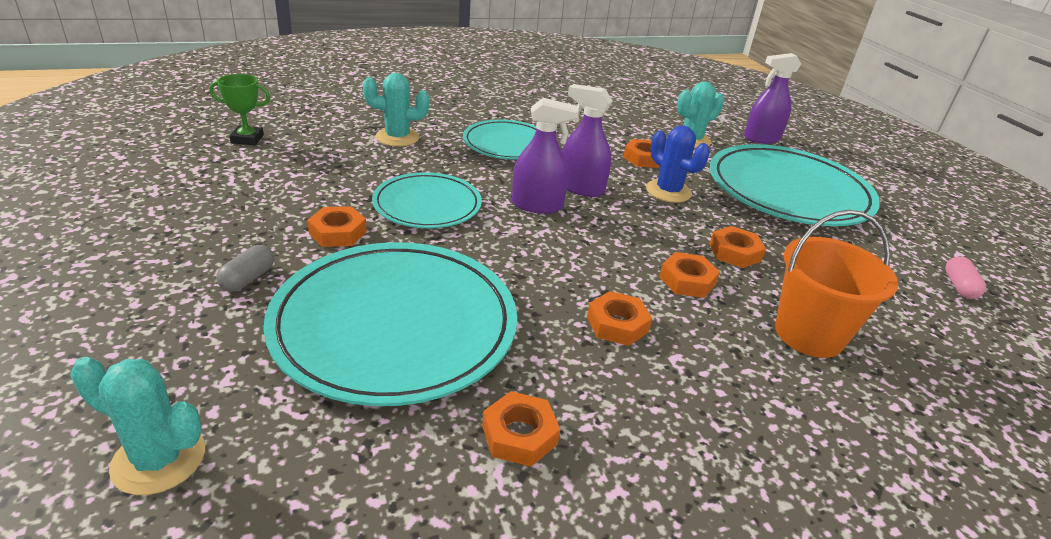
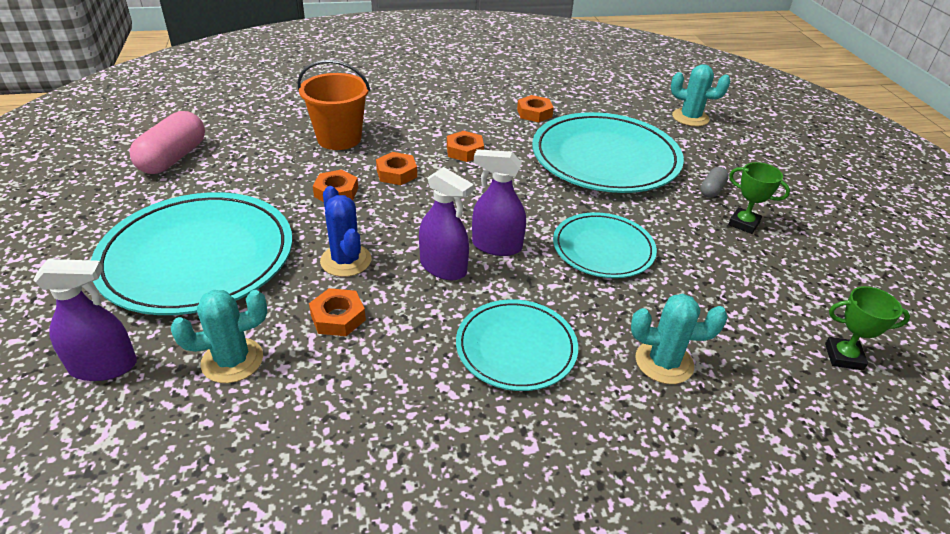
camera: 170 degrees left, 5 degrees up
orange nut [307,206,367,247] -> none
pink capsule [945,256,986,299] -> pink capsule [129,111,205,174], size x1.99
none -> green trophy [728,162,790,234]

